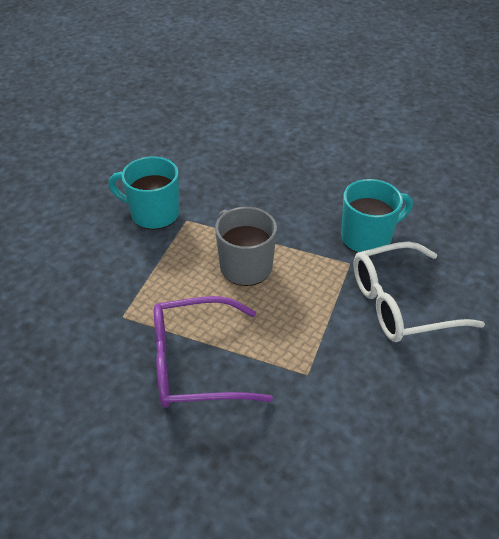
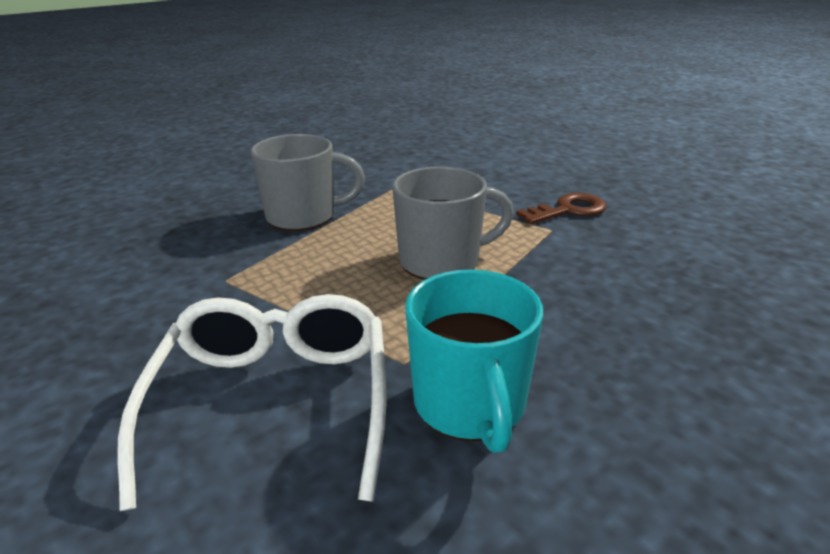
camera: 105 degrees right, 15 degrees down
turquoise mug [108,157,180,230] -> brown key [516,193,606,224]
purple glasses [154,296,273,408] -> grey mug [251,134,365,231]

